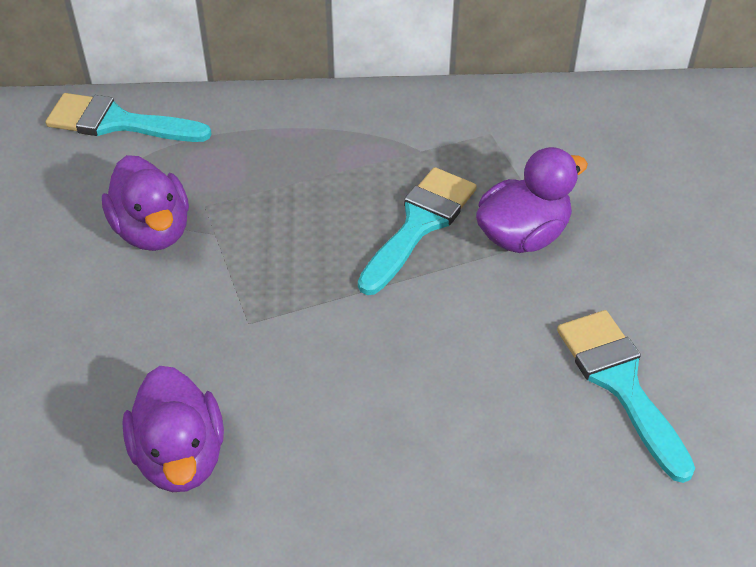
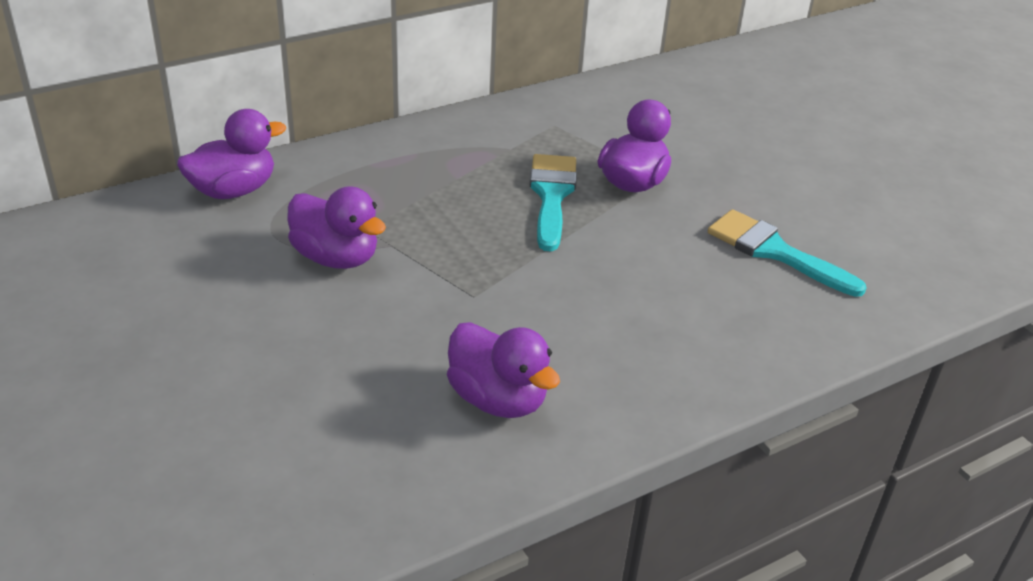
camera: 30 degrees left, 10 degrees down
turquoise brush [46,93,212,142] -> purple duck [177,109,286,199]

